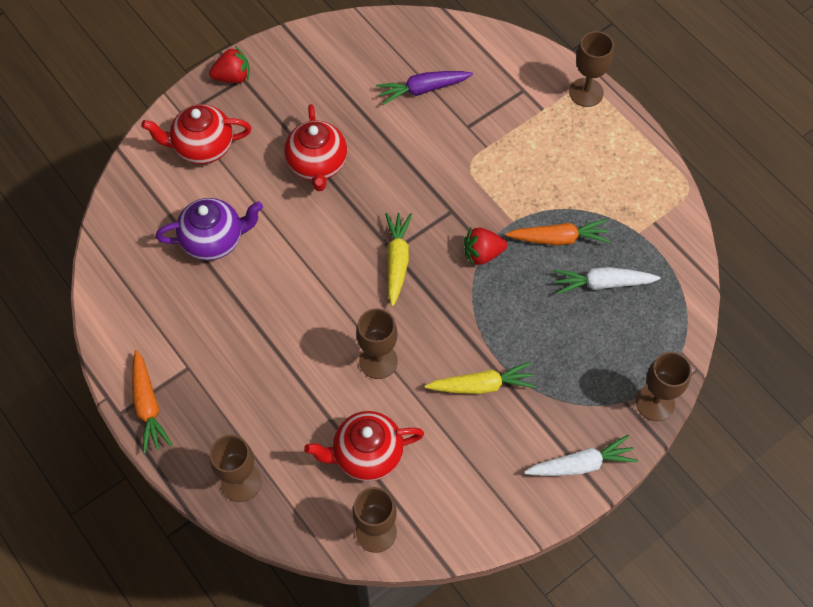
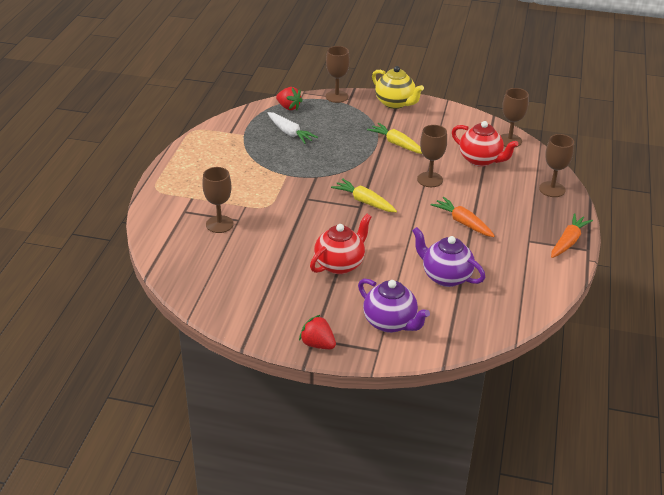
camera: 130 degrees left, 25 degrees down
red teapot [141,104,251,164] -> purple teapot [358,278,430,333]
purple carrot [376,71,473,105] -> none
yellow carrot [385,213,412,306] -> yellow carrot turned 75 degrees clockwise [331,178,397,212]
red strawberry [464,228,507,266] -> red strawberry moved to [276,87,303,110]
orange carrot [505,219,610,245] -> orange carrot moved to [431,197,495,237]
white carrot [524,435,638,476] -> yellow teapot [372,66,424,109]
brown goblet [569,31,614,107] -> brown goblet moved to [202,167,234,233]

